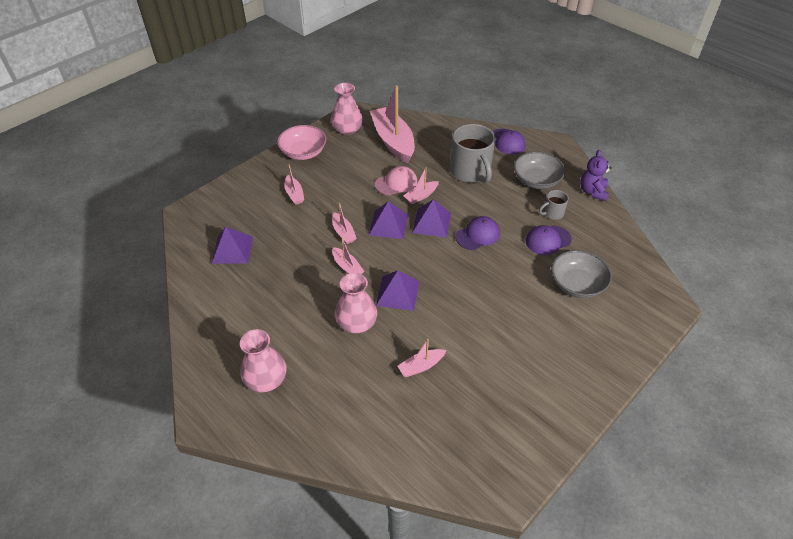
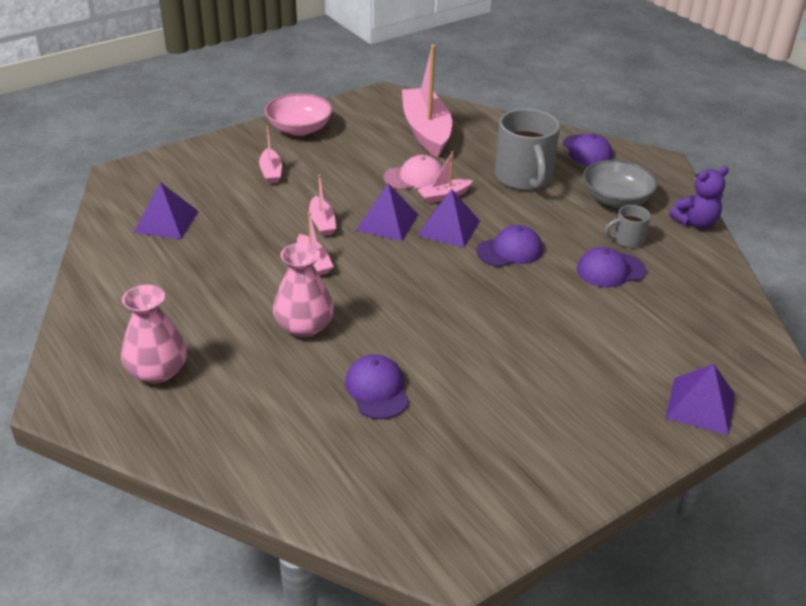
camera: 10 degrees right, 10 degrees down
pink vase [331,83,363,135] -> none
purple pyramid [376,270,419,311] -> purple pyramid moved to [666,364,735,435]
pink boat [398,339,446,377] -> purple cap [345,354,409,419]
grey bowl [551,250,612,298] -> none
purple teddy bear [580,150,612,201] -> purple teddy bear turned 135 degrees counterclockwise [669,166,729,229]

